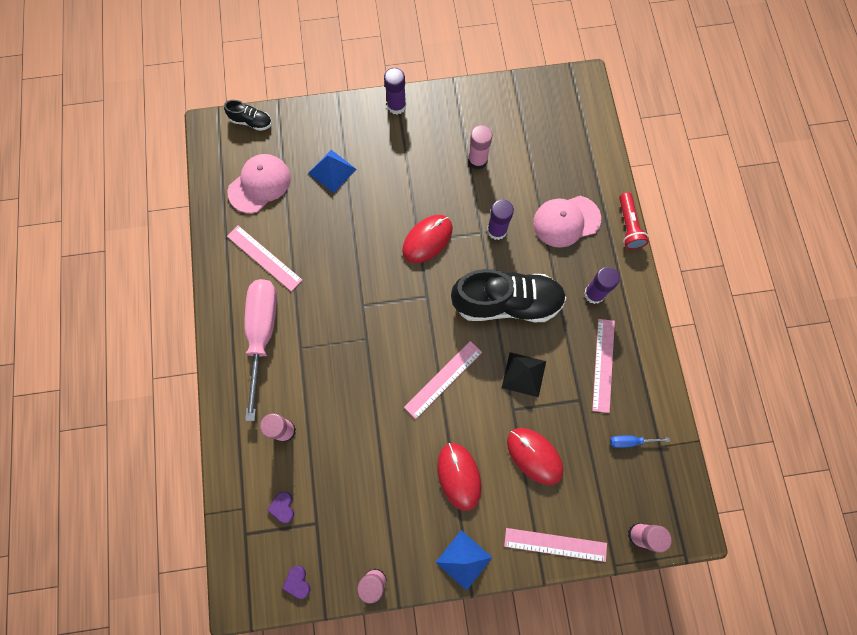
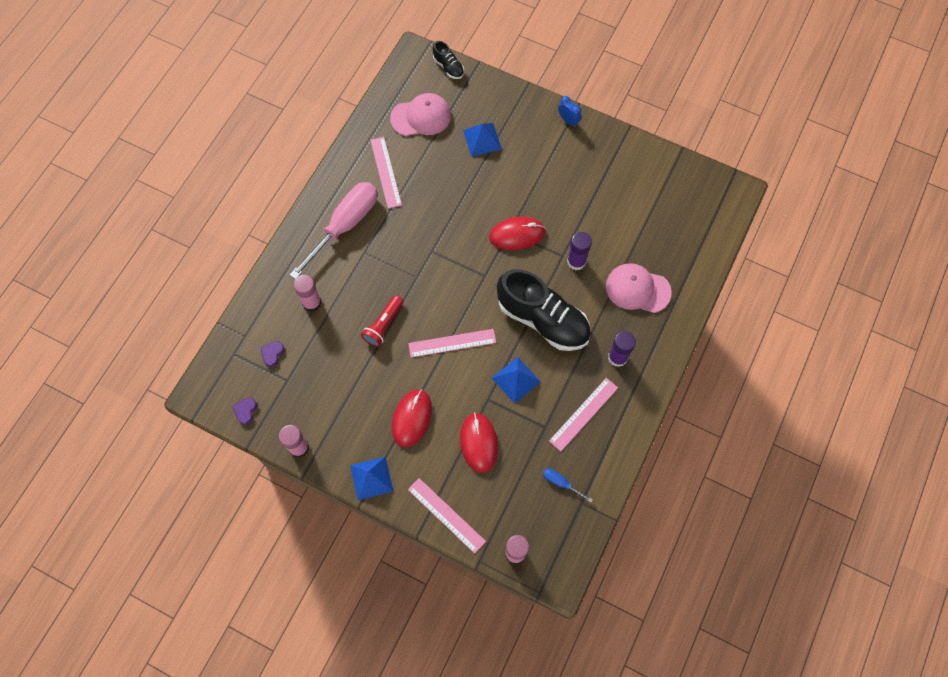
camera: 35 degrees right, 5 degrees down
purple glue stick [384,68,406,114] -> blue clock [558,96,581,127]
pink glue stick [468,125,492,169] -> none
black pyramid [502,352,546,397] -> blue pyramid [492,357,541,404]
red flashlight [619,192,649,250] -> red flashlight moved to [361,295,403,347]

